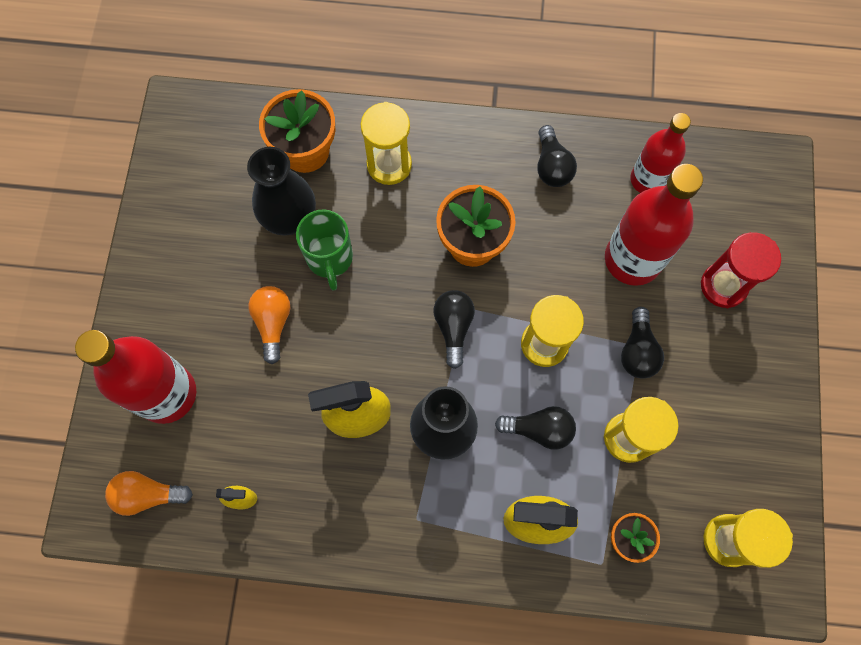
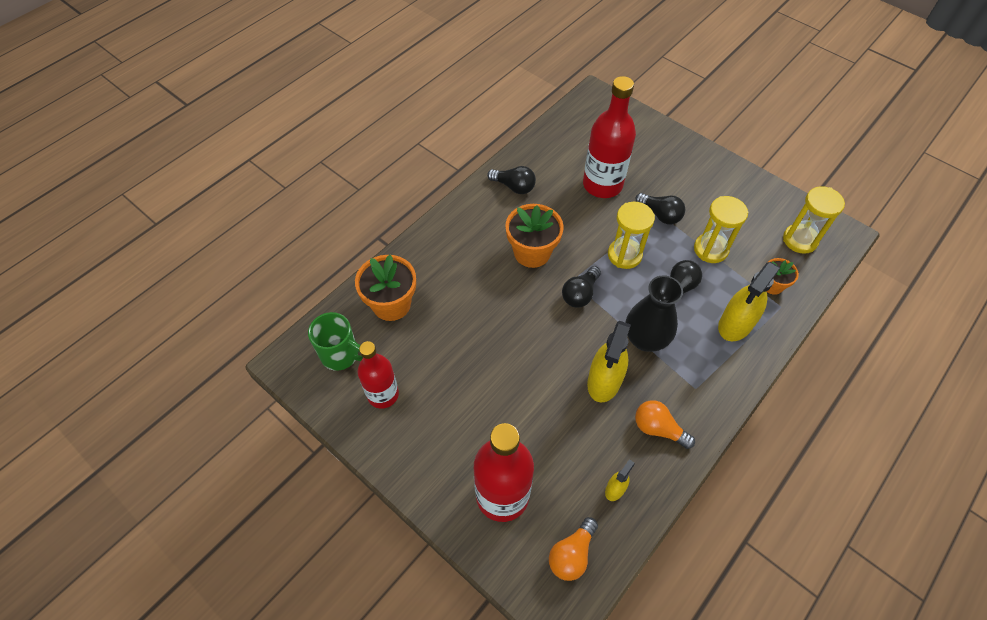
camera: 55 degrees left, 15 degrees down
black vase [247,147,316,236] -> none
orange light bulb [249,286,290,364] -> orange light bulb moved to [635,400,695,449]
green mug [296,209,353,291] -> green mug moved to [308,312,363,371]
yellow hourglass [360,102,412,185] -> none
black light bulb [433,290,475,369] -> black light bulb turned 90 degrees counterclockwise [562,266,601,308]
red bottle [630,113,691,193] -> red bottle moved to [357,341,399,409]
red hourglass [701,232,781,308] -> none

